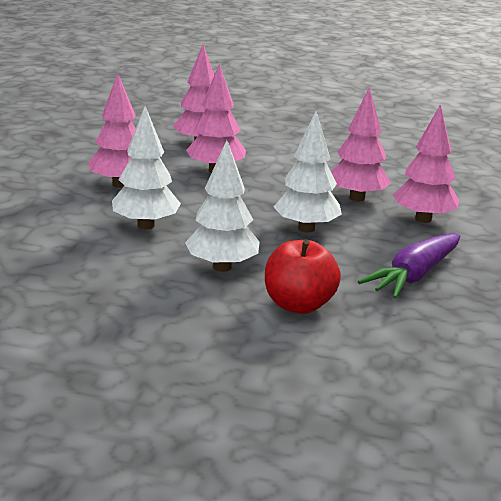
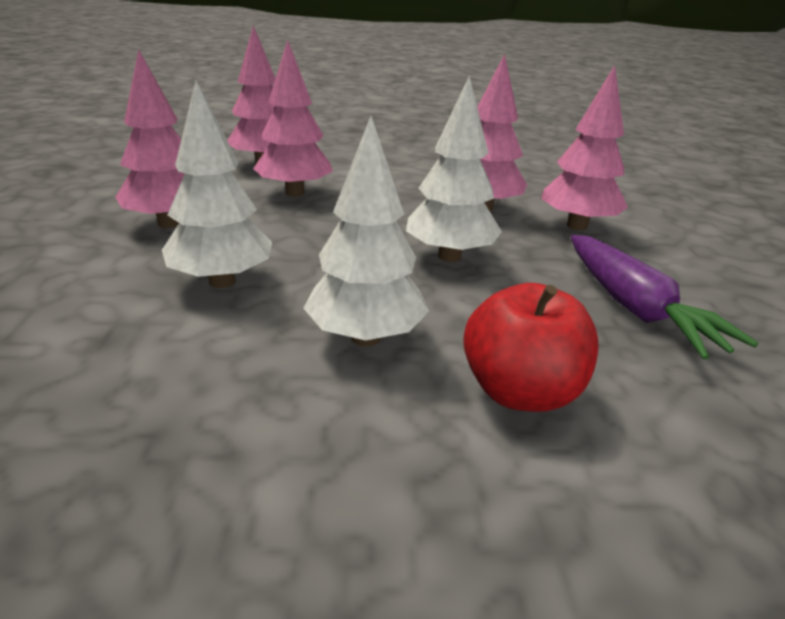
camera: 15 degrees left, 5 degrees up
purple carrot [358,233,460,299] -> purple carrot turned 45 degrees counterclockwise [571,235,759,360]

